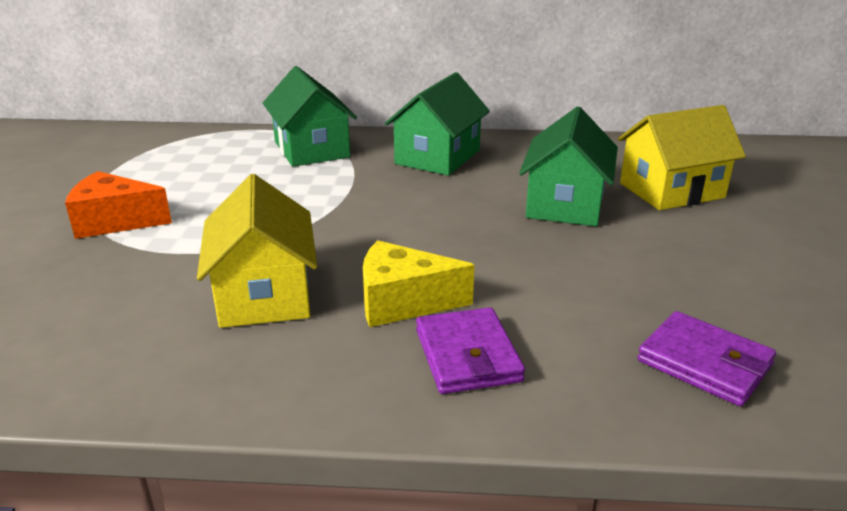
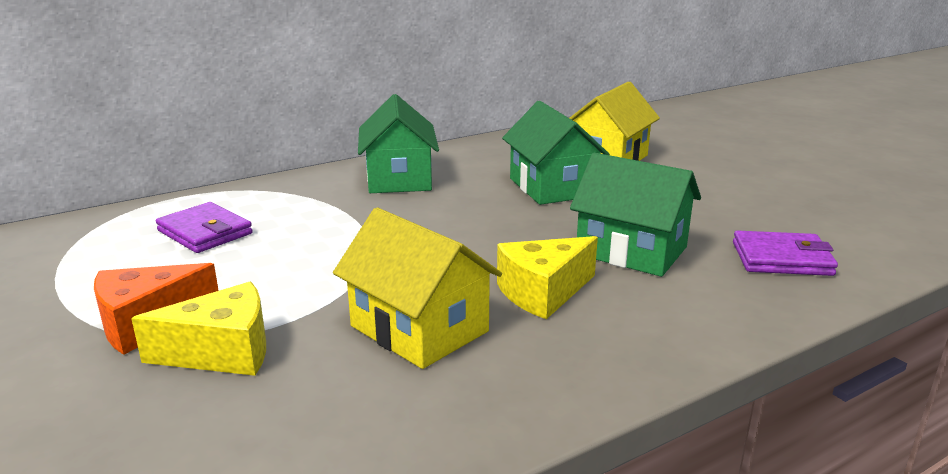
camera: 35 degrees left, 5 degrees down
green house [263,66,357,167] -> green house moved to [570,153,701,277]
purple wallet [416,307,525,394] -> purple wallet moved to [156,202,253,253]
none -> yellow cheese [131,282,266,376]

